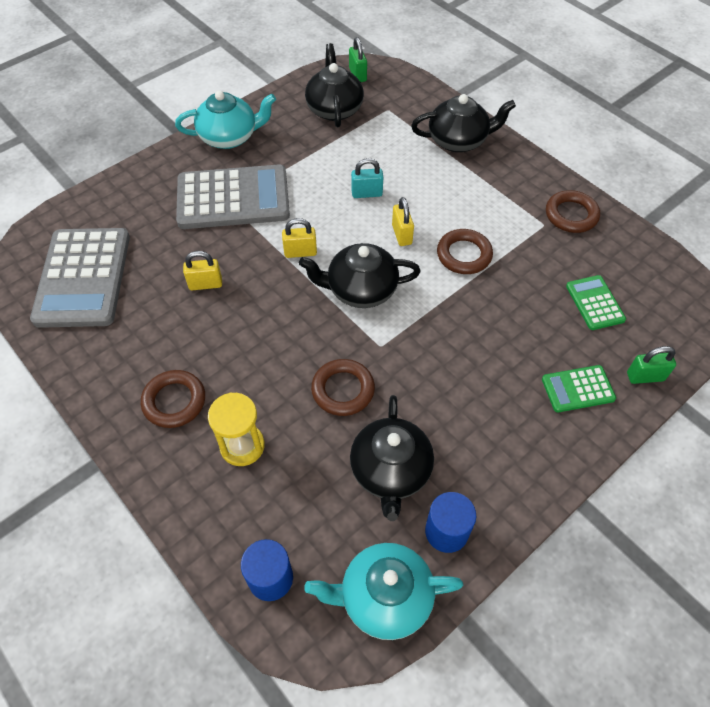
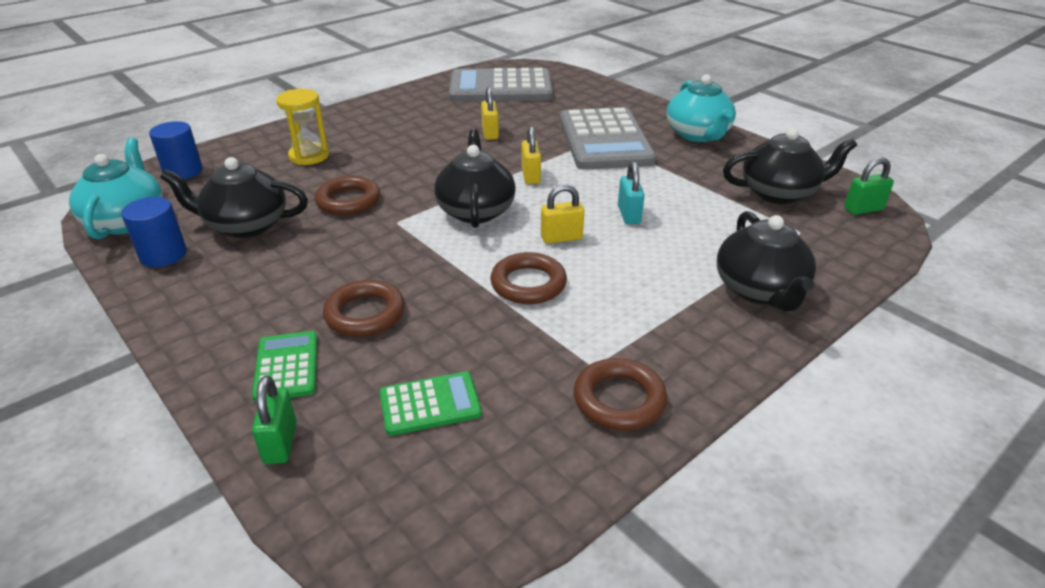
camera: 90 degrees right, 20 degrees down
brown ring [141,370,205,428] -> brown ring moved to [323,280,405,337]

